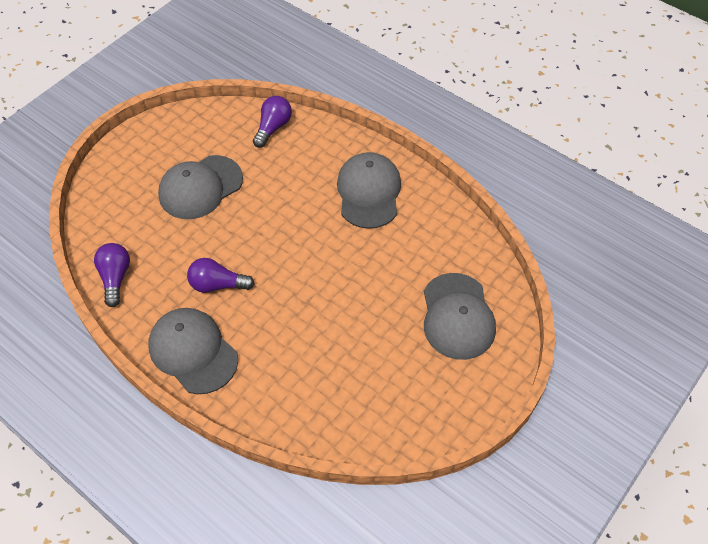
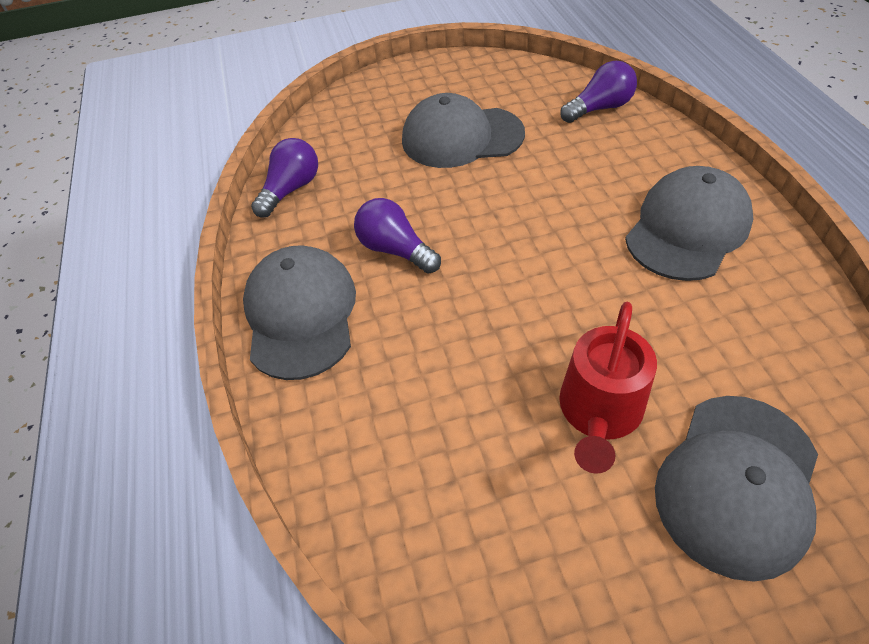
camera: 40 degrees right, 5 degrees down
none -> red watering can [559,302,657,474]

